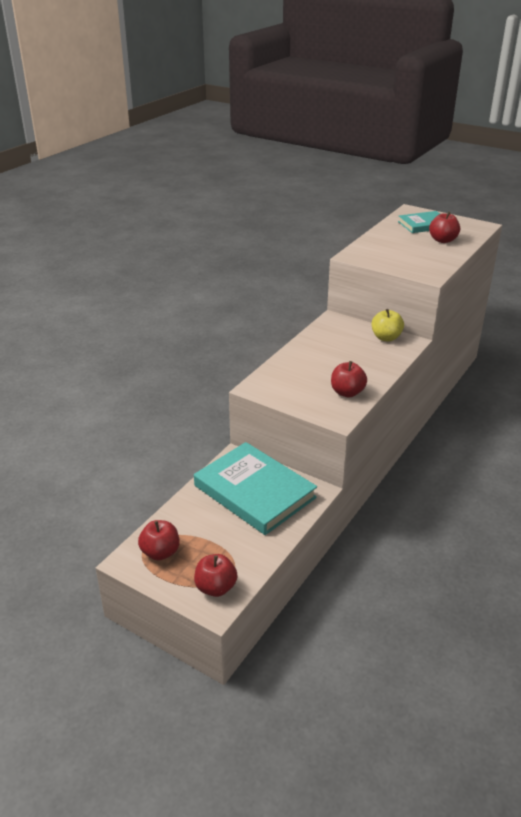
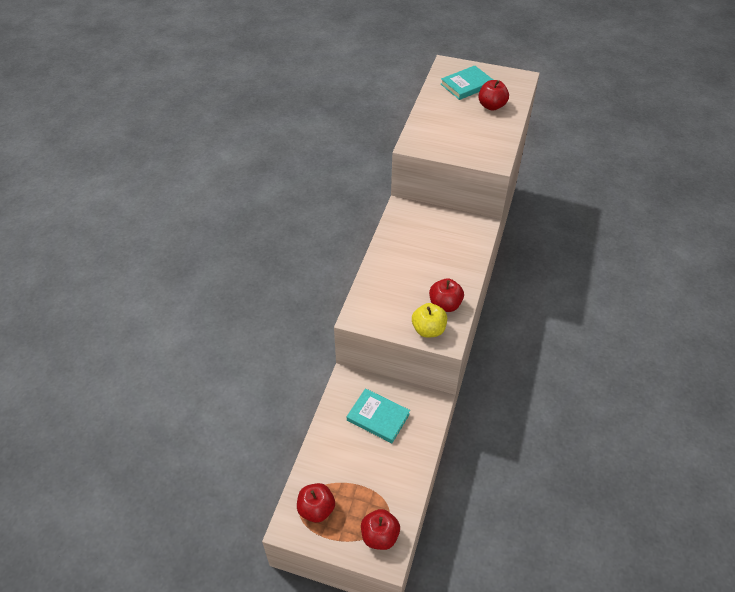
camera: 15 degrees left, 15 degrees up
turquoise book [194,442,317,535] -> turquoise book [347,388,410,443], size x0.55
yellow apple [371,309,404,342] -> yellow apple moved to [412,303,447,337]

